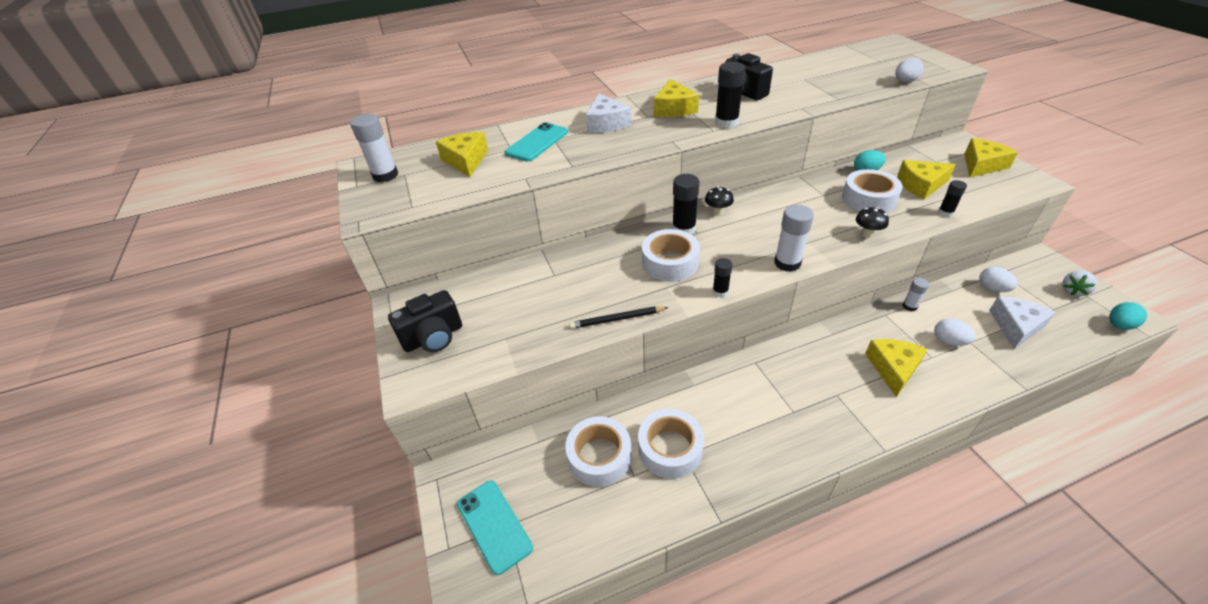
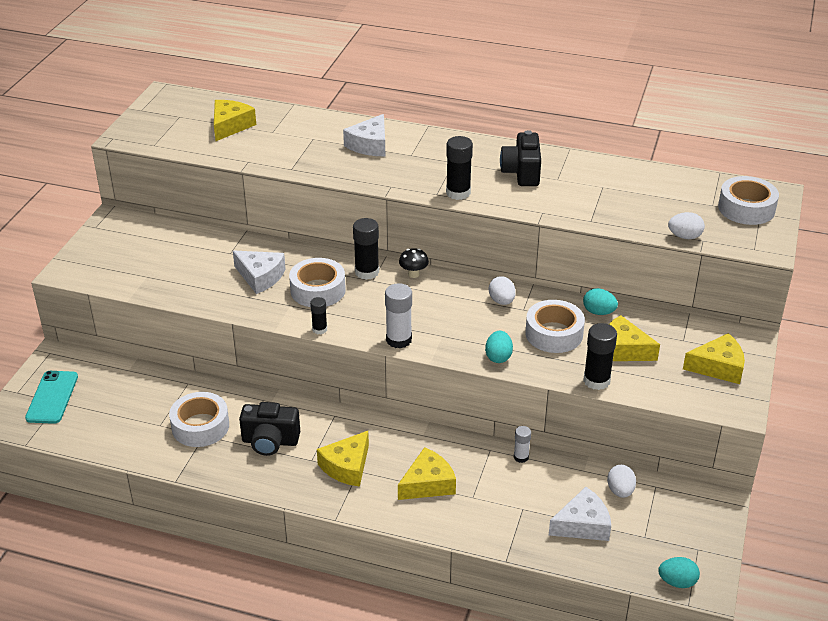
camera: 35 degrees right, 5 degrees down
white glue stick [350,114,398,182] -> none
black camera [388,290,462,352] -> black camera moved to [239,402,300,456]
turquoise phone [505,123,568,162] -> none
white tape [565,416,632,487] -> white tape moved to [718,176,779,225]
black pencil [569,306,668,329] -> none
yellow cheese [654,79,699,117] -> yellow cheese moved to [317,431,369,487]
black mushroom [856,207,889,238] -> turquoise egg [485,331,513,363]
white egg [934,318,976,346] -> white egg moved to [489,276,516,305]
black glue stick [938,180,967,217] -> black glue stick [583,323,617,390], size x1.71
white strawberry [1062,271,1097,296] -> none
none -> white cheese [233,251,286,294]

